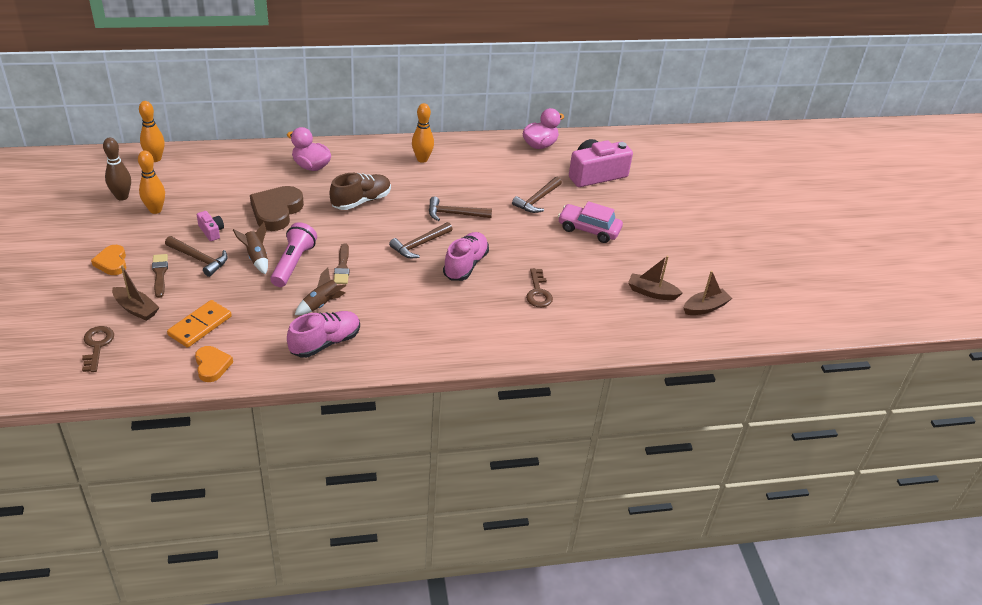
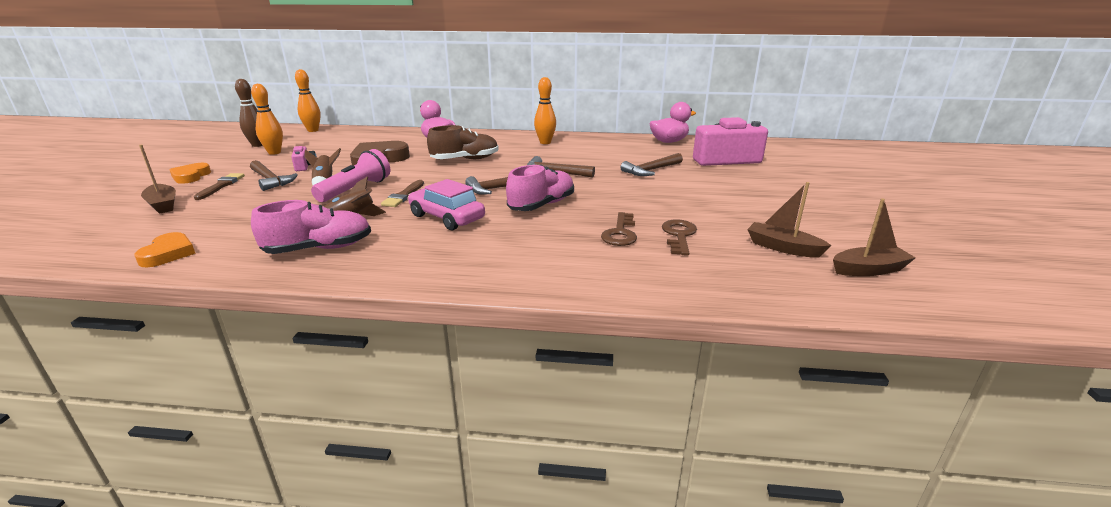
camera: 20 degrees right, 15 degrees down
brown key [82,326,114,372] -> brown key moved to [662,219,697,256]
orange domino [167,300,232,348] -> none
pink car [558,201,623,243] -> pink car moved to [408,179,485,230]

